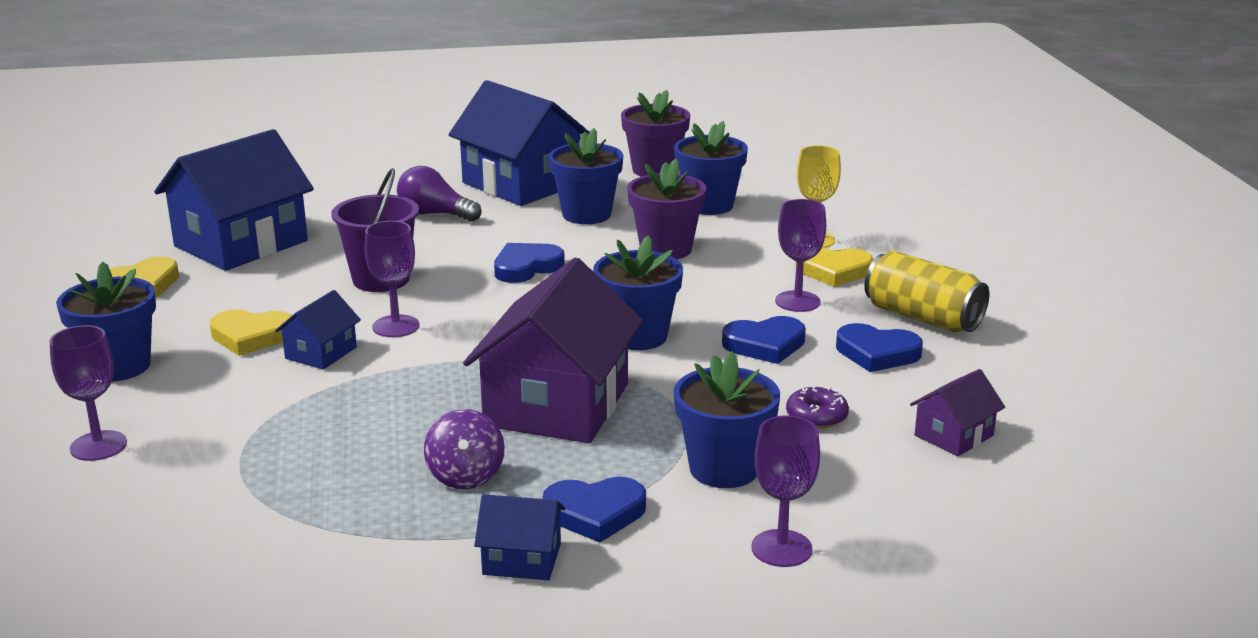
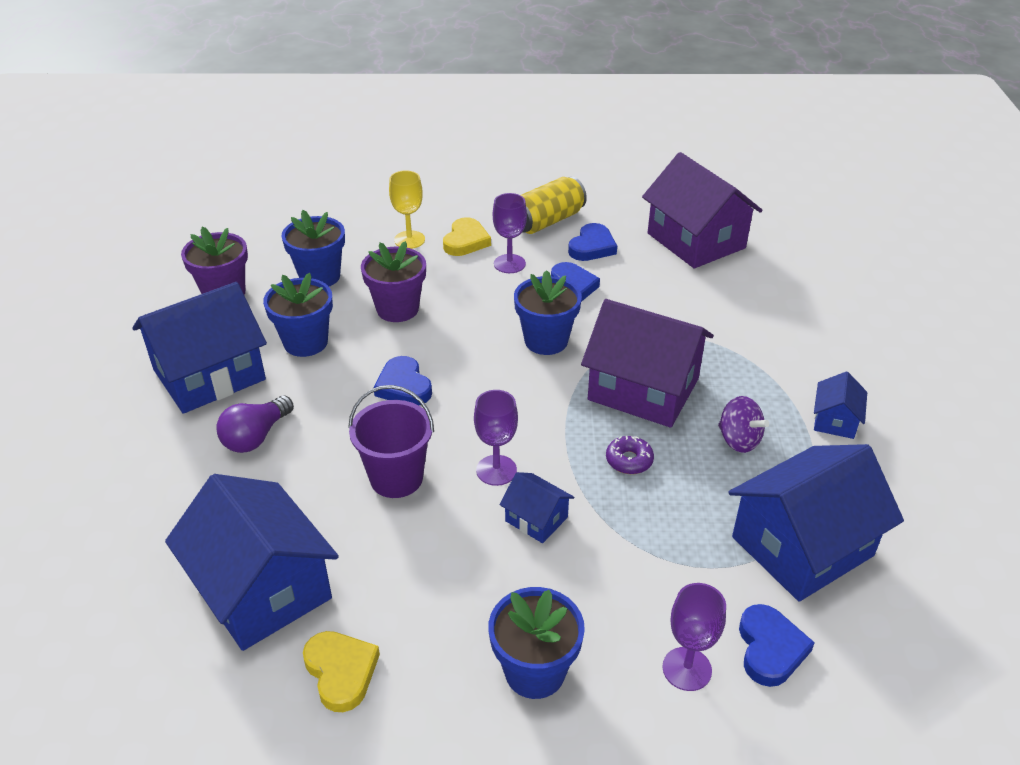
camera: 80 degrees left, 15 degrees up
yellow heart [210,309,292,356] -> none
purple spinning top [424,409,505,489] -> purple spinning top turned 45 degrees clockwise [718,396,769,453]
blue heart [542,477,646,543] -> blue heart moved to [739,604,815,687]
blue flower pot [674,351,780,488] -> none
purple goblet [751,415,820,567] -> none
purple donut [786,385,849,429] -> purple donut moved to [606,436,654,474]
purple house [910,369,1005,456] -> purple house [642,152,763,268], size x2.15
none -> blue house [728,444,904,602]

